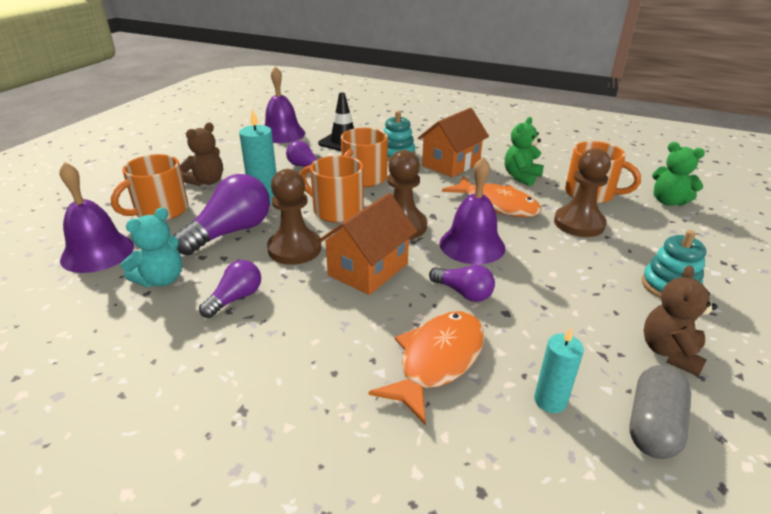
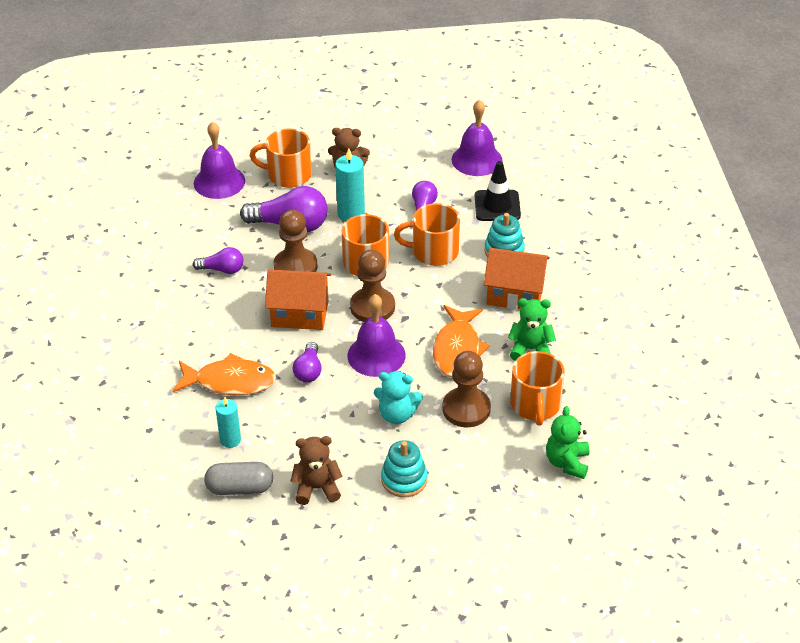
camera: 60 degrees right, 10 degrees up
turquoise teddy bear [121,207,182,287] -> turquoise teddy bear moved to [374,371,423,424]

